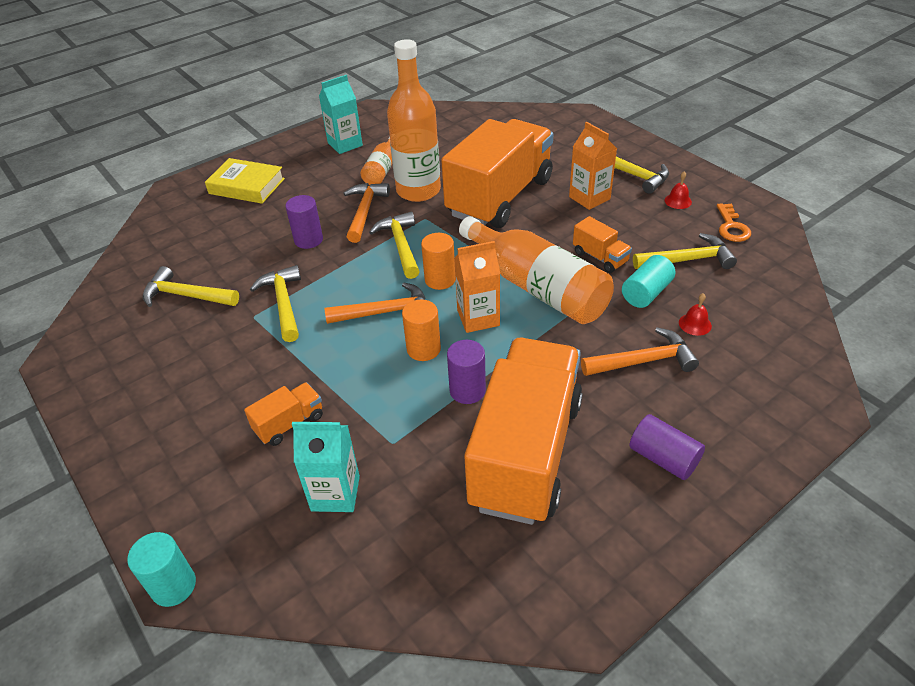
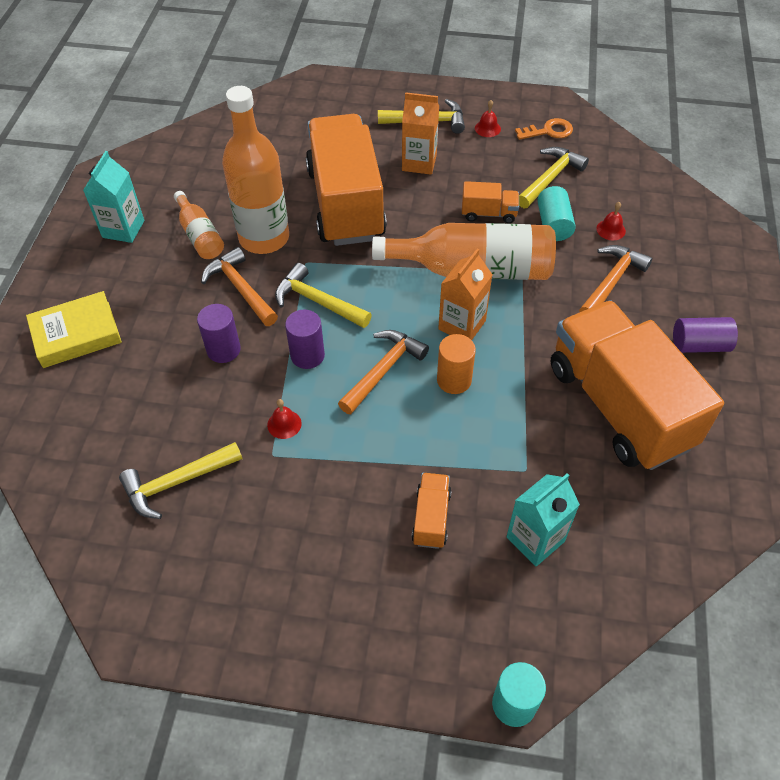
camera: 45 degrees left, 10 degrees up
yellow hammer [250,265,301,342] -> red bell [267,399,302,439]
orange cylinder [421,233,456,290] -> none
purple cylinder [447,340,486,404] -> purple cylinder moved to [285,309,325,369]
orange key [717,203,751,242] -> orange key turned 60 degrees counterclockwise [515,118,573,140]

